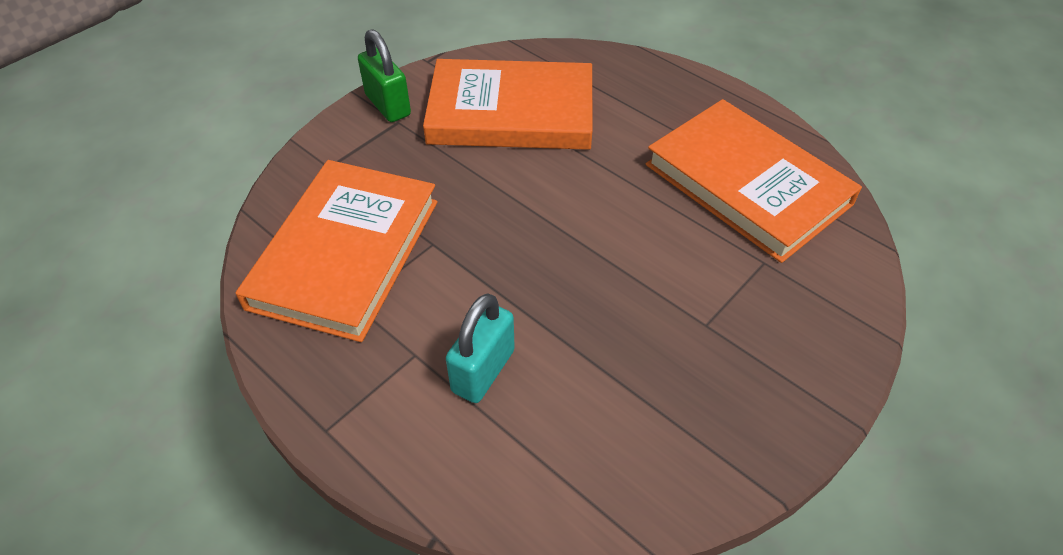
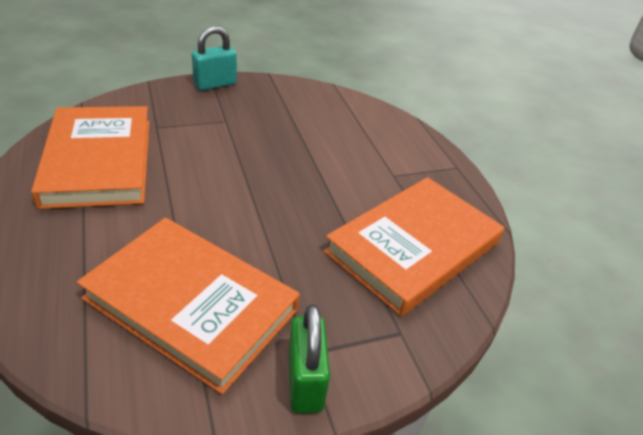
camera: 155 degrees left, 10 degrees down
turquoise padlock [446,293,515,403] -> turquoise padlock moved to [192,26,237,91]

